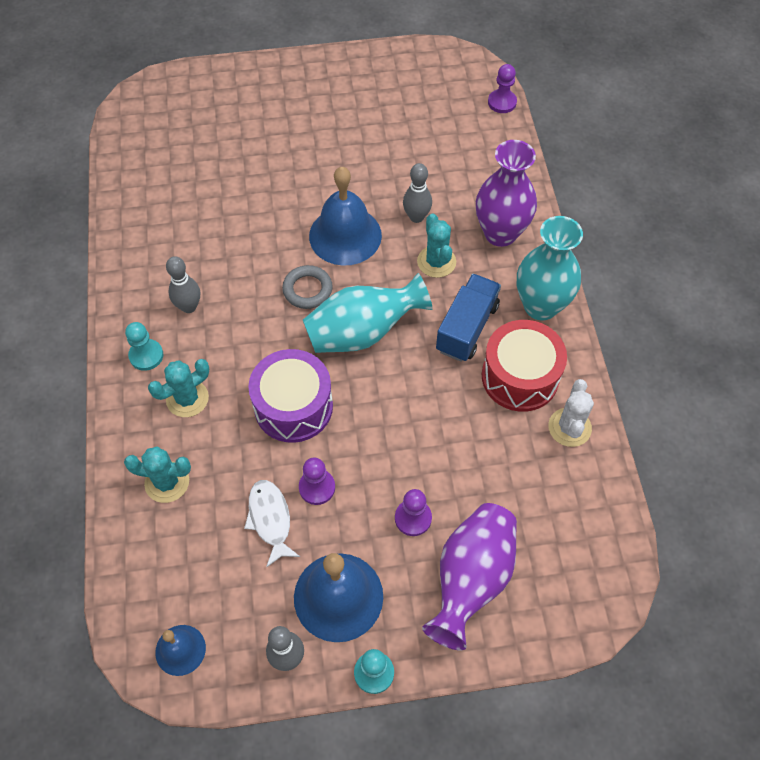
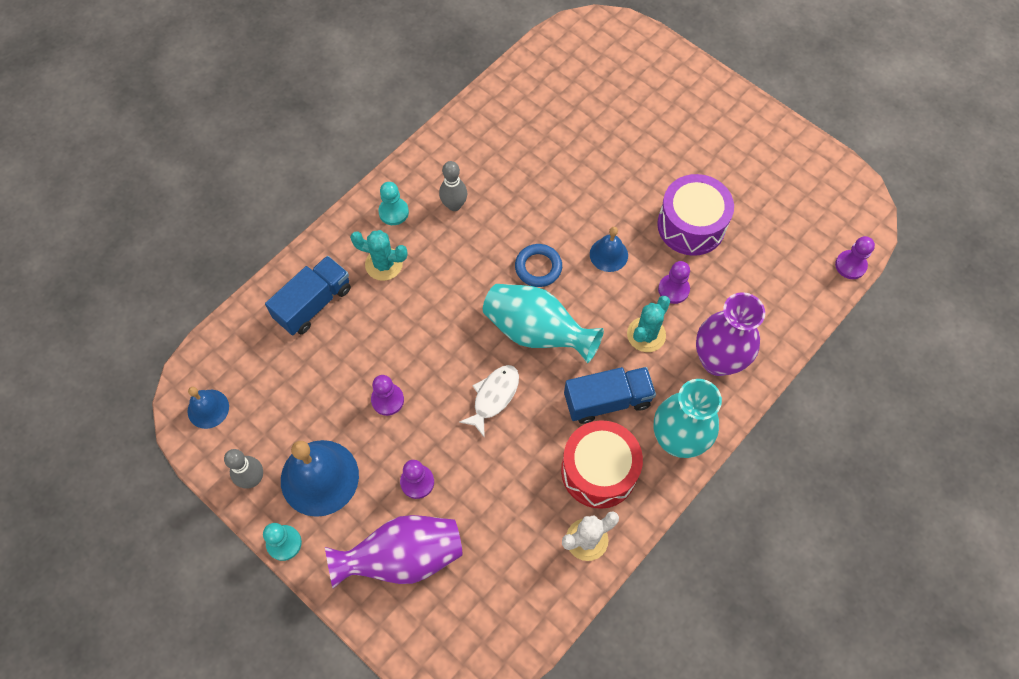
camera: 50 degrees right, 5 degrees up
turquoise cactus [124,446,191,503] -> blue truck [265,256,351,335]
white fish [244,480,300,568] -> white fish moved to [459,365,519,438]
purple drum [248,349,333,443] -> purple drum moved to [657,174,734,256]
grey ring [282,265,333,309] -> blue ring [515,244,562,287]
blue bell [309,167,382,266] -> blue bell [590,227,628,272], size x0.55
grey bowling pin [403,163,432,223] -> purple pawn [658,261,690,304]

